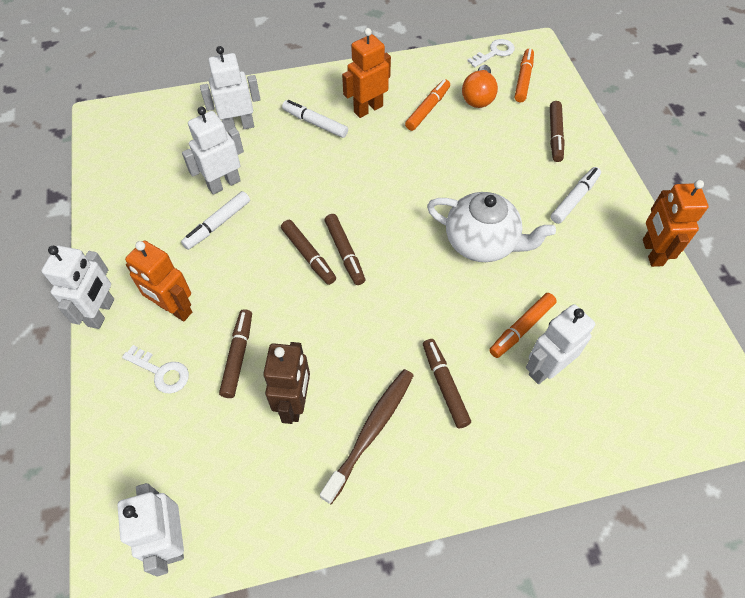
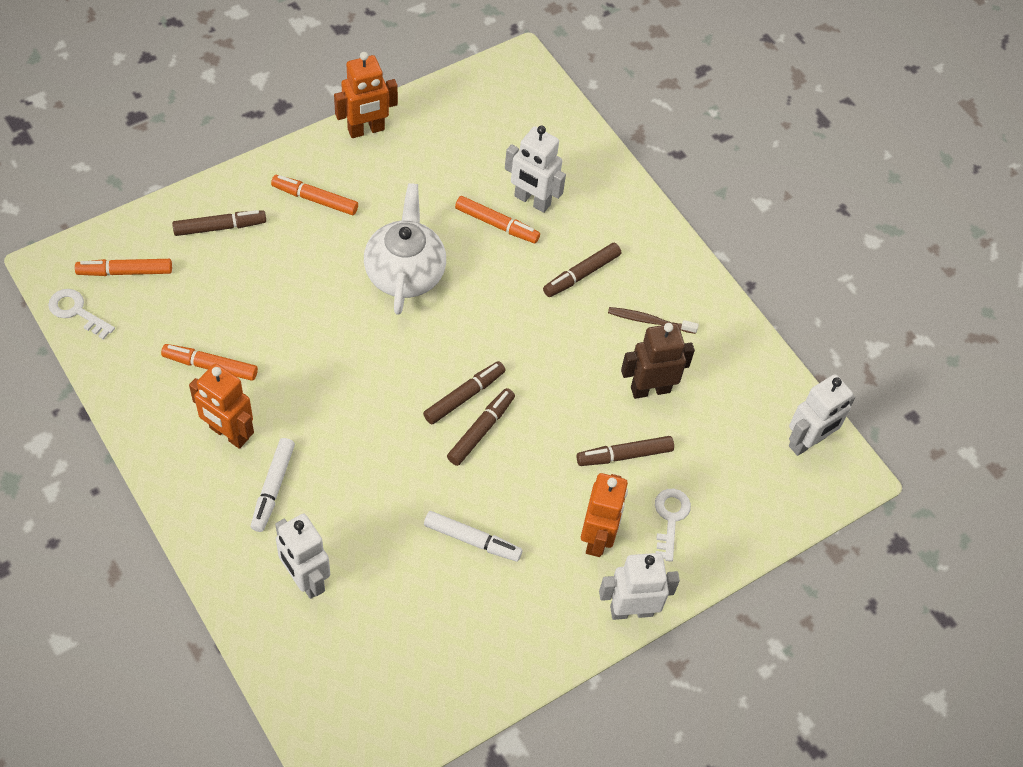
camera: 115 degrees left, 0 degrees up
white robot [182,107,244,194] -> none
brown toothbrush [320,369,414,504] -> brown toothbrush [608,307,699,334], size x0.62
orange light bulb [462,65,498,108] -> none
white marker [551,167,601,224] -> orange marker [271,175,358,215]

